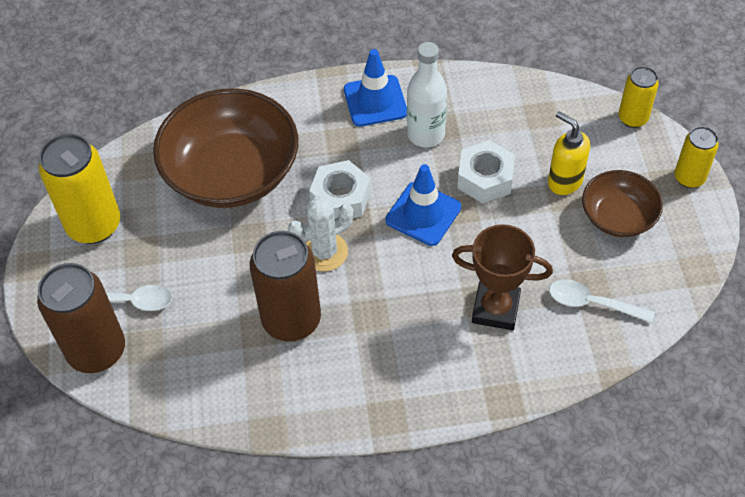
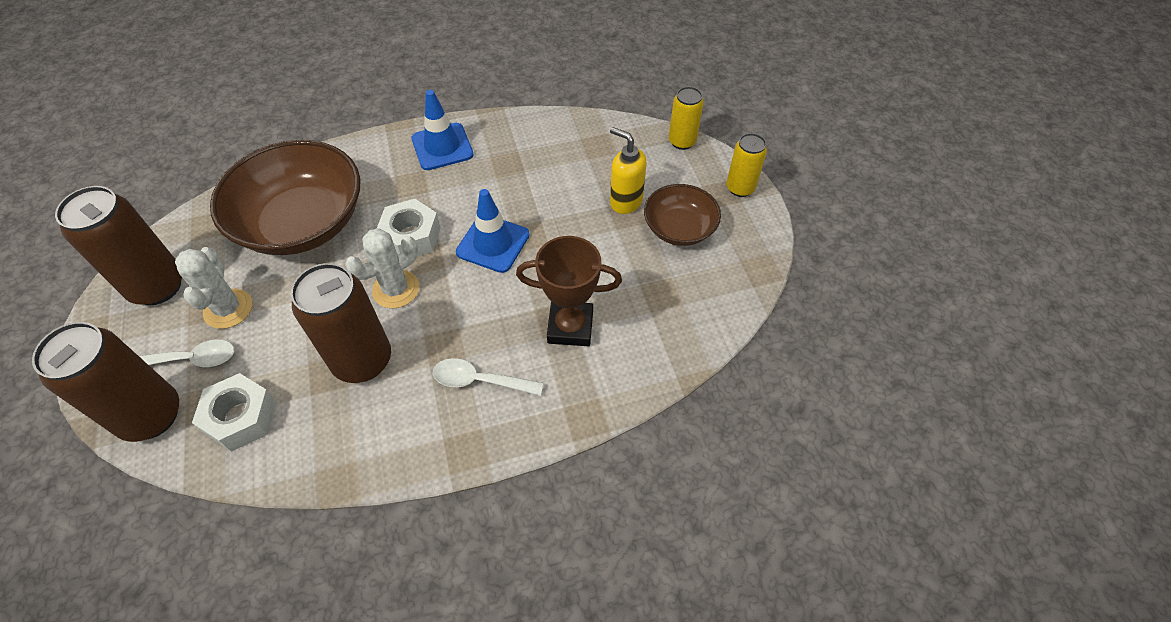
camera: 10 degrees left, 0 degrees up
yellow can [39,133,120,244] -> brown can [55,186,182,305]
white bottle [407,42,447,147] -> none
white nut [458,140,515,203] -> white nut moved to [192,373,277,452]
white spoon [549,279,655,323] -> white spoon moved to [433,358,544,396]
none -> white cactus [175,247,252,329]

